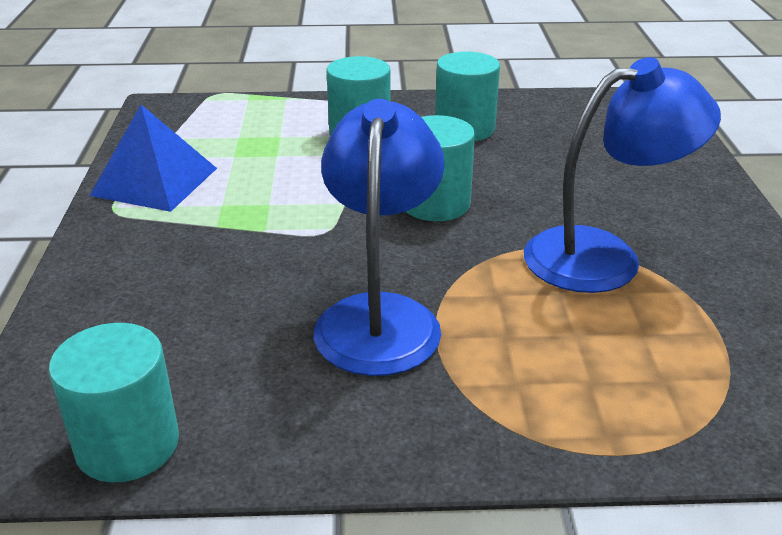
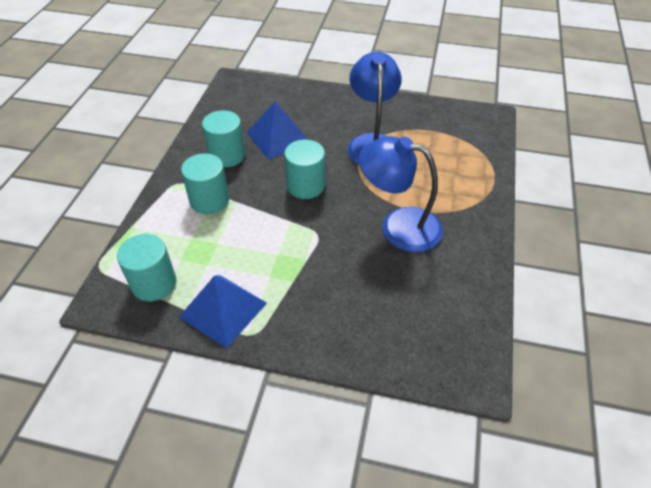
camera: 75 degrees left, 15 degrees up
turquoise cylinder [49,323,179,482] -> turquoise cylinder moved to [117,234,177,301]
none -> blue pyramid [247,101,308,159]

